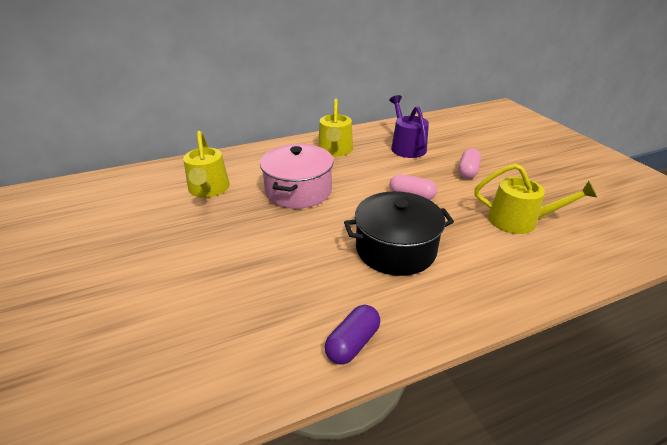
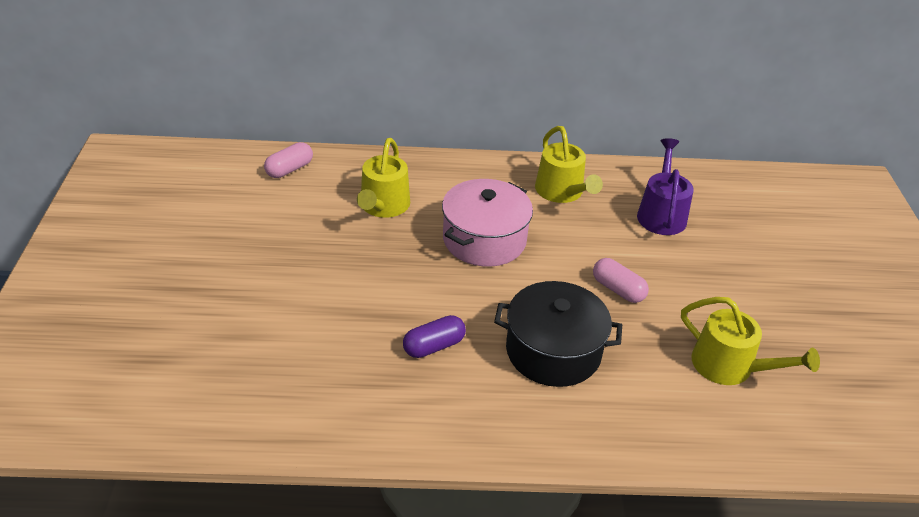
camera: 20 degrees right, 5 degrees up
yellow watering can [318,99,353,156] -> yellow watering can turned 45 degrees counterclockwise [535,126,603,203]
purple capsule [325,305,380,365] -> purple capsule moved to [403,315,466,358]
pink capsule [458,148,481,179] -> pink capsule moved to [264,142,313,178]

